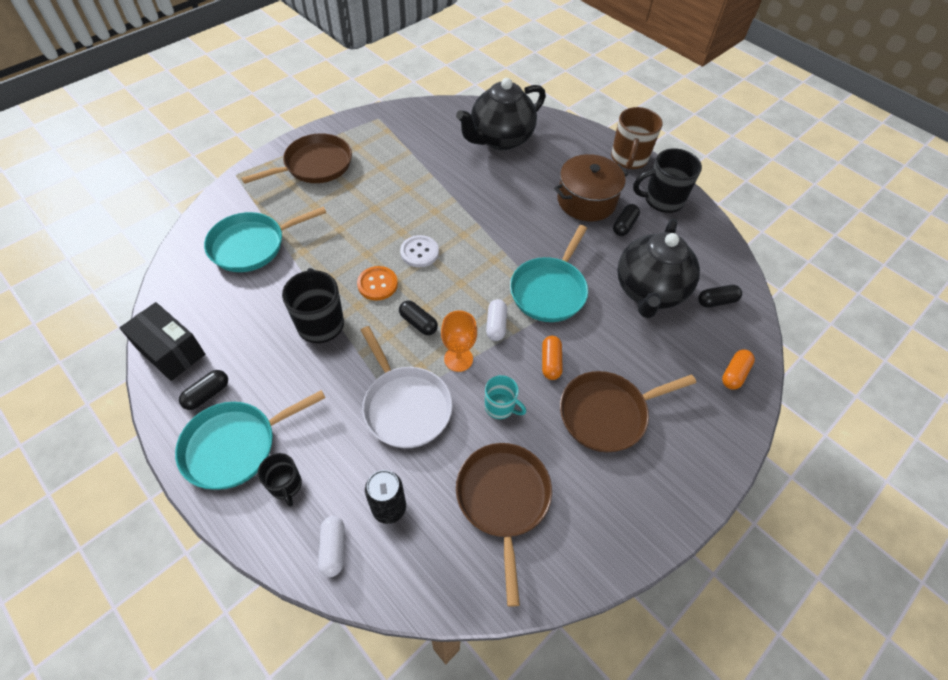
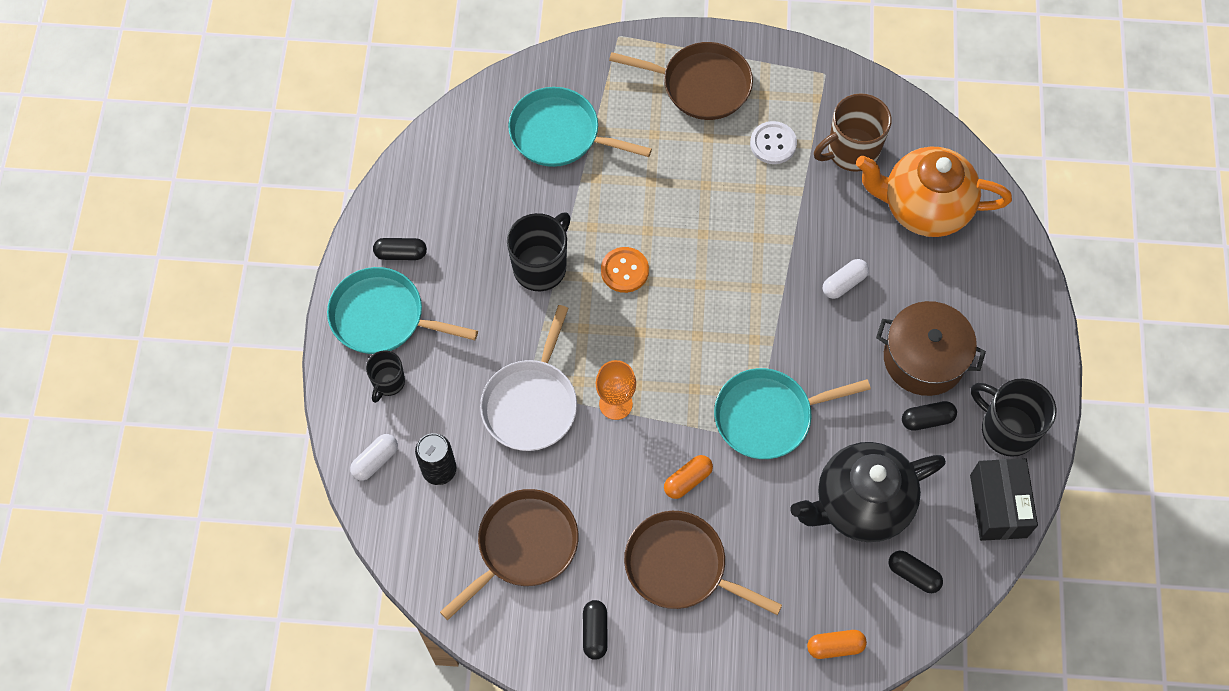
camera: 50 degrees right, 10 degrees up
black box [119,302,205,381] -> black box moved to [970,458,1038,541]
black capsule [399,300,438,335] -> black capsule moved to [583,600,608,660]
white button [400,235,439,267] -> white button moved to [750,121,797,164]
black teapot [456,78,546,150] -> orange teapot [856,147,1012,237]
turquoise mug [485,375,526,419] -> none
white capsule [486,299,507,341] -> white capsule moved to [823,259,869,299]
brown mug [611,107,663,169] -> brown mug moved to [814,93,892,172]

